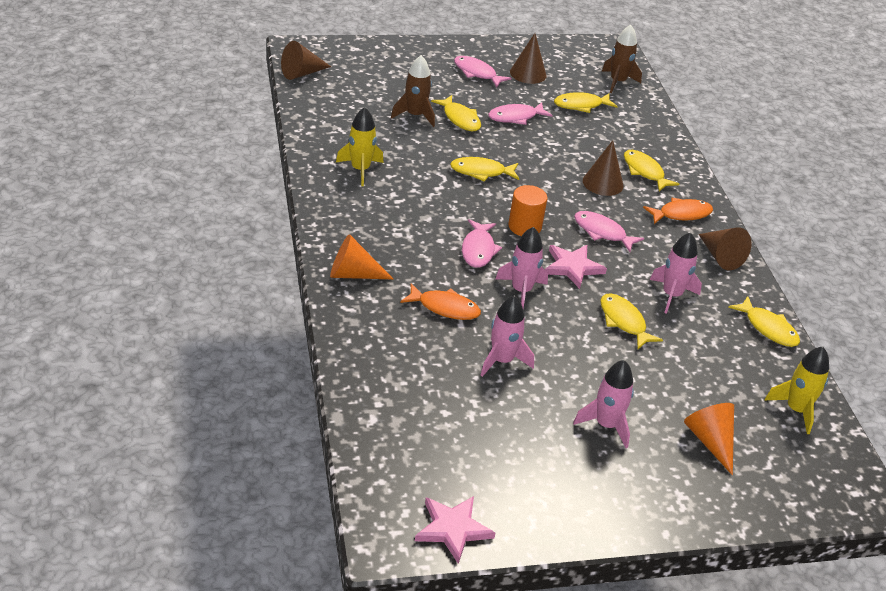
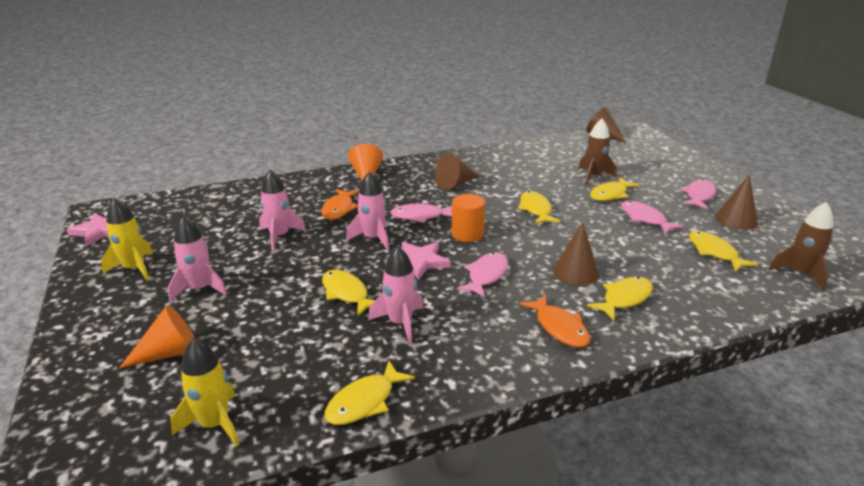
camera: 85 degrees right, 10 degrees down
yellow rocket [336,107,383,186] -> yellow rocket moved to [101,198,153,280]
yellow fish [600,293,663,349] -> yellow fish turned 90 degrees counterclockwise [322,270,375,316]
brown cone [698,227,751,270] -> brown cone moved to [435,153,479,190]

